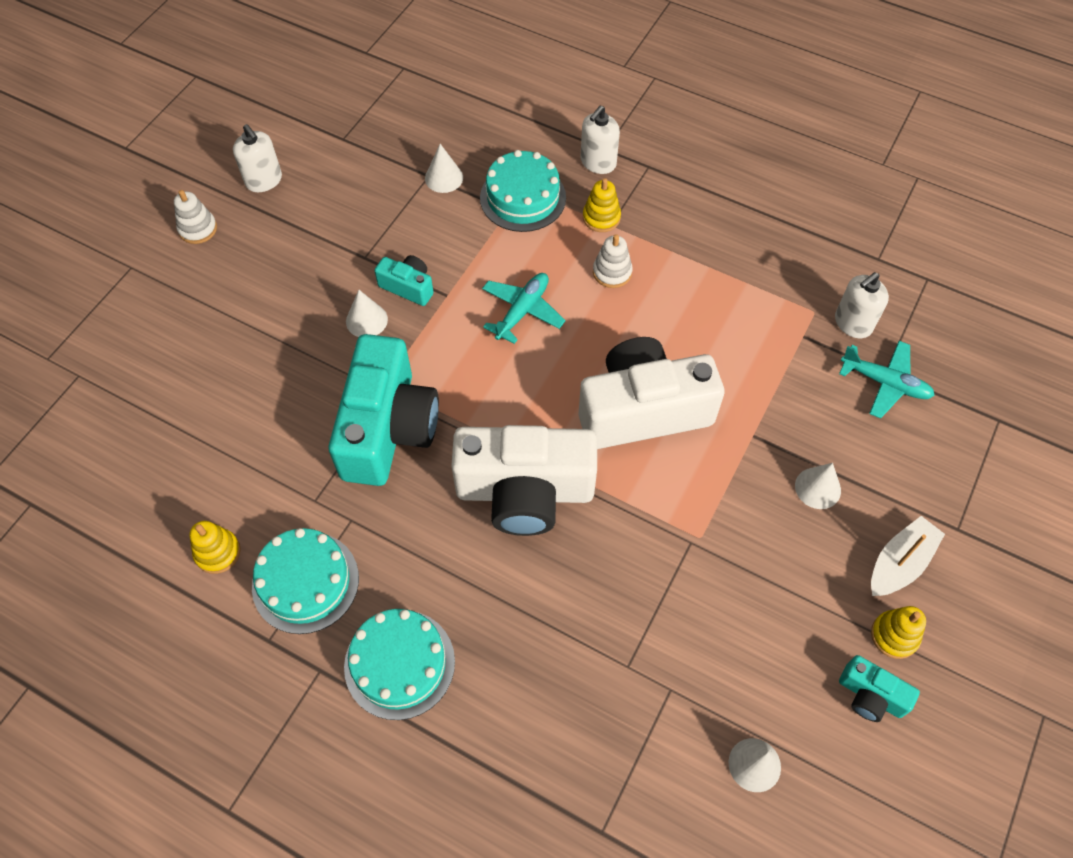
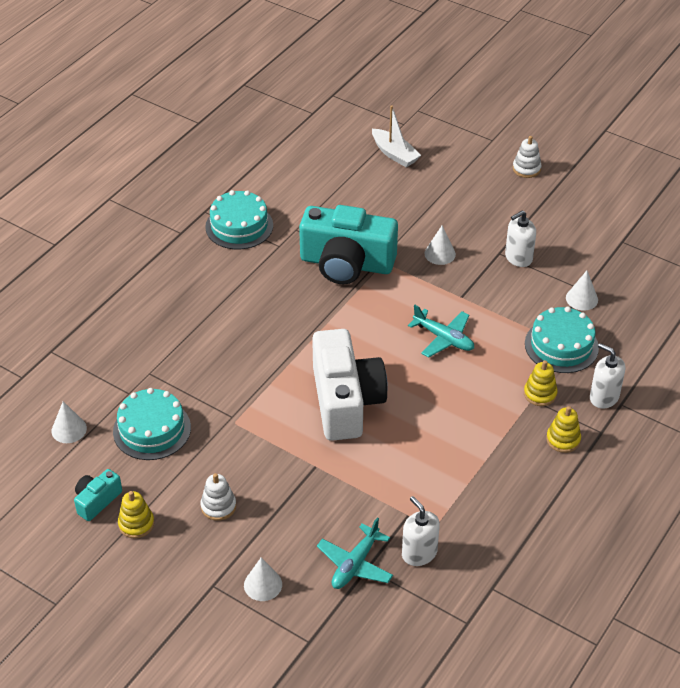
camera: 95 degrees right, 15 degrees down
yellow stacking toy [190,521,241,574] -> yellow stacking toy moved to [546,406,581,453]
white soap dispenser [233,124,282,192] -> white soap dispenser moved to [505,210,536,267]
turquoise cake [344,609,455,720] -> turquoise cake moved to [113,388,191,460]
turquoise camera [374,255,434,306] -> none
white camera [451,425,597,536] -> none
white stacking toy [593,234,633,288] -> white stacking toy moved to [201,473,236,521]
white cone [795,463,841,509] -> white cone moved to [244,557,282,601]
white boat [871,516,945,596] -> white boat moved to [372,105,421,167]

